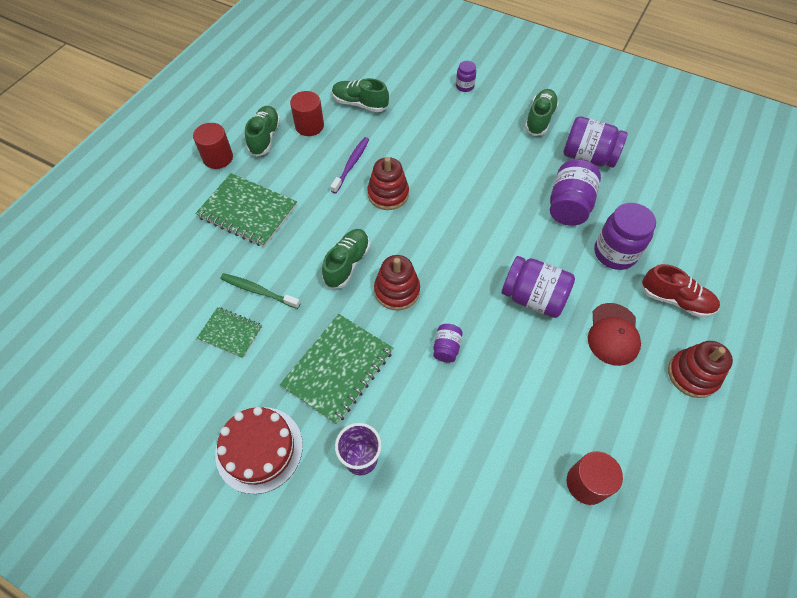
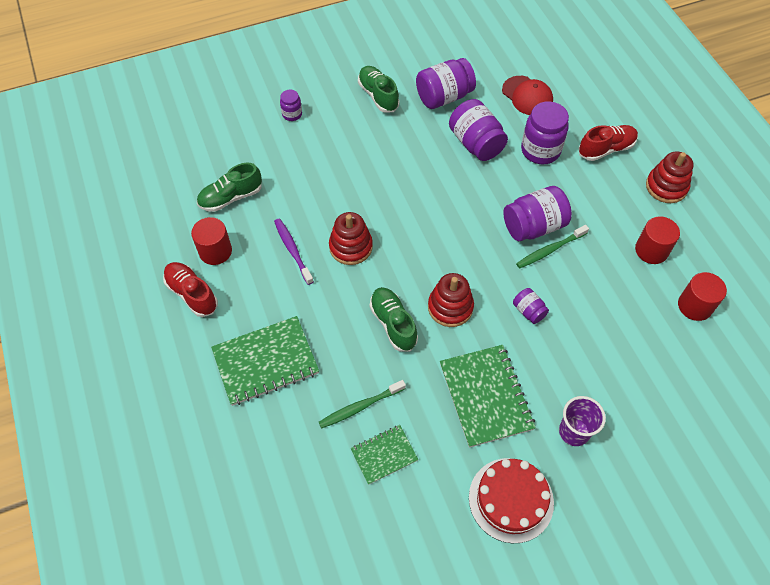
camera: 50 degrees left, 0 degrees up
red cylinder [193,123,233,169] -> red cylinder moved to [635,217,680,264]
green shoe [245,106,281,157] -> red shoe [163,262,218,317]
red cap [588,303,641,366] -> red cap moved to [502,76,553,115]
none -> green toothbrush [516,225,589,268]

